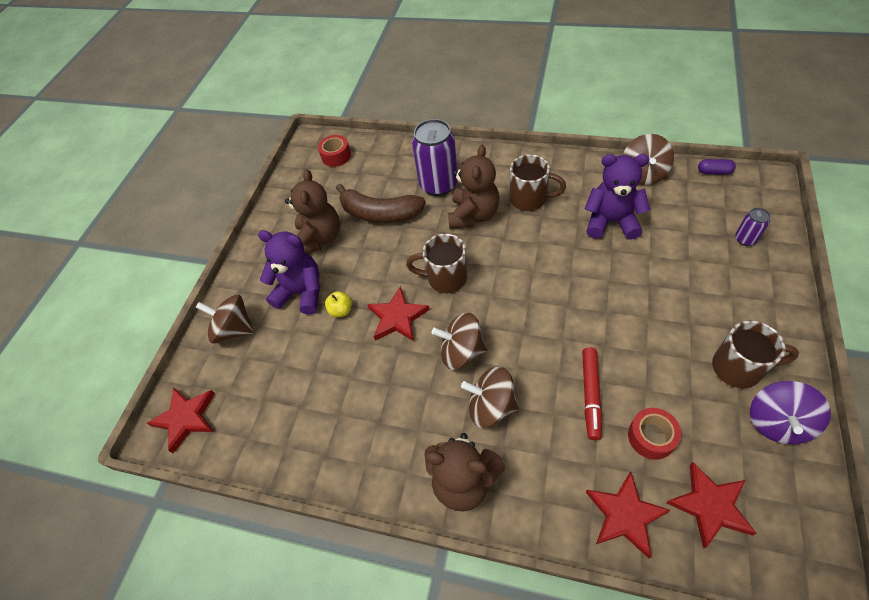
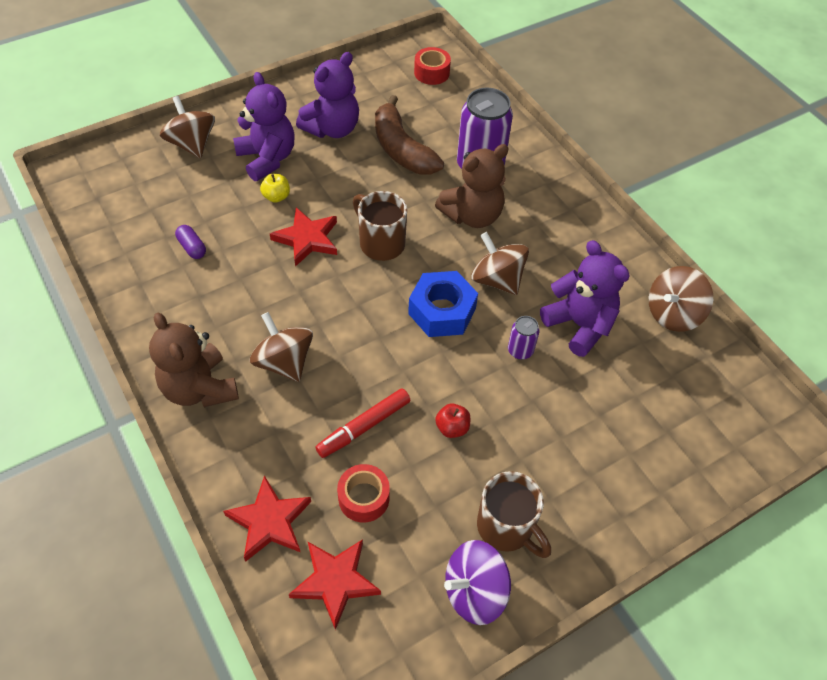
camera: 35 degrees right, 0 degrees up
red star [147,387,215,453] -> none
brown teddy bear [285,169,340,253] -> purple teddy bear [296,52,359,138]
brown spinning top [432,312,487,370] -> brown spinning top moved to [471,232,529,295]
brown mug [510,154,566,211] -> none
purple capsule [698,159,736,175] -> purple capsule moved to [175,225,206,259]
purple can [735,208,771,246] -> purple can moved to [508,316,540,360]
none -> blue nut [408,271,478,337]
none -> red apple [435,403,470,438]

